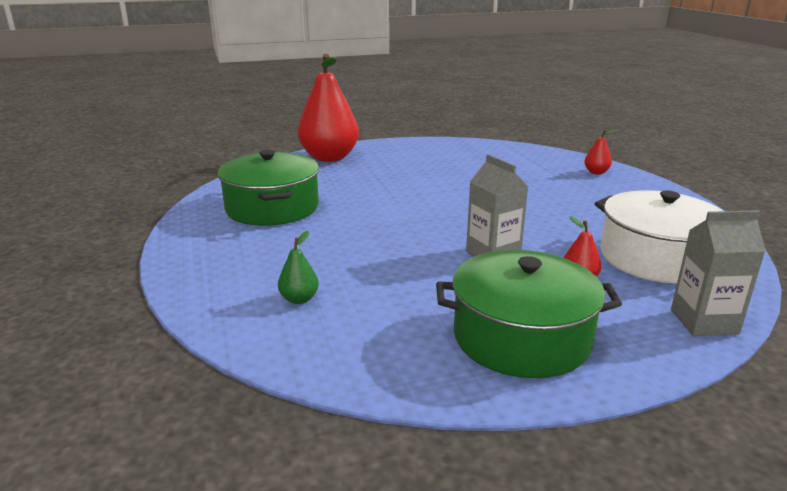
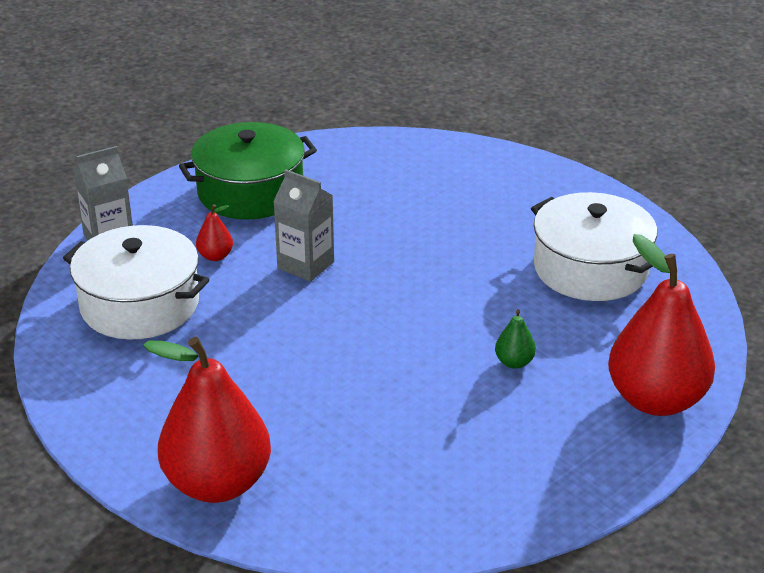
camera: 155 degrees right, 10 degrees up
green pot [218,150,319,226] -> white pot [531,192,657,301]
green pear [278,231,319,304] -> green pear moved to [495,309,536,369]
red pear [585,130,617,174] -> red pear [143,337,271,503], size x2.46

